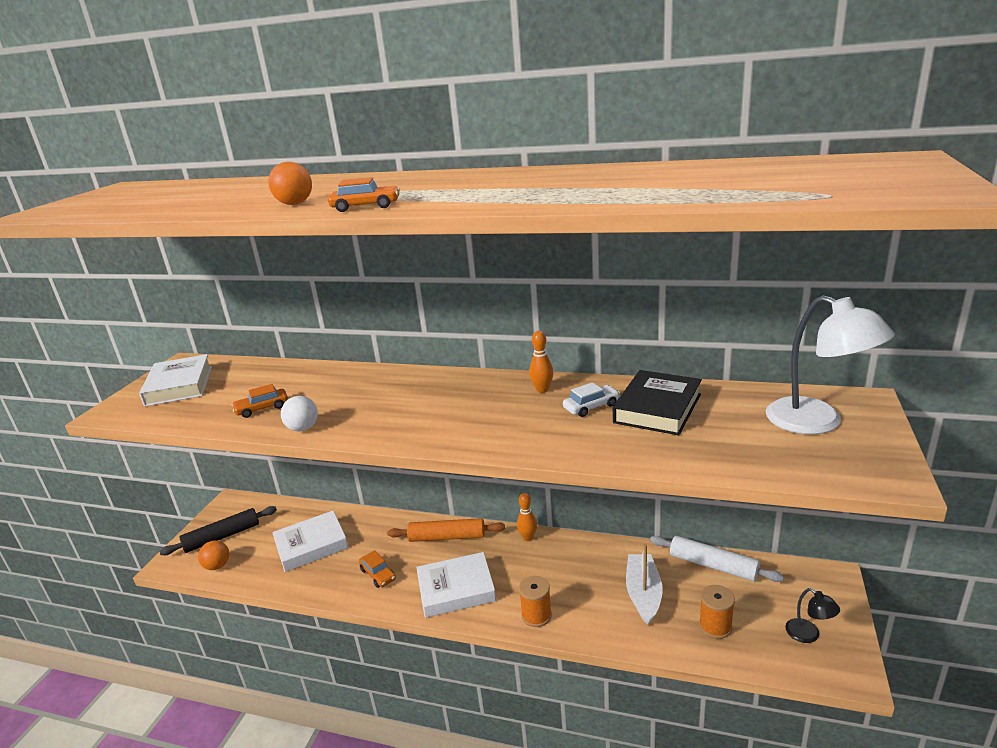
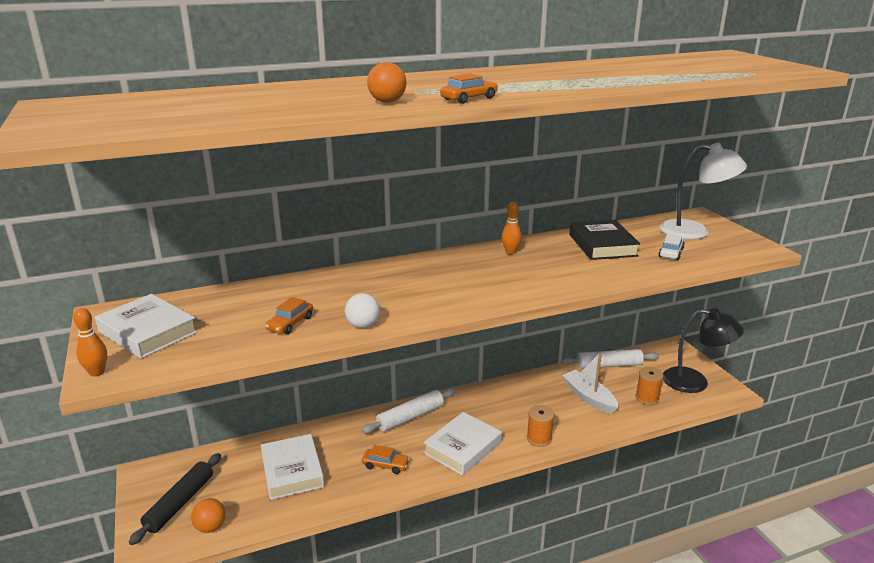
camera: 40 degrees left, 0 degrees up
white book [272,510,349,572] -> white book turned 45 degrees counterclockwise [261,434,324,500]
orange rolling pin [387,518,505,542] -> white rolling pin [362,389,456,433]
orange bowling pin [517,493,537,541] -> orange bowling pin moved to [73,308,107,377]
white car [563,382,620,417] -> white car moved to [659,234,685,260]
black lamp [785,588,840,643] -> black lamp [663,308,744,393], size x2.03

